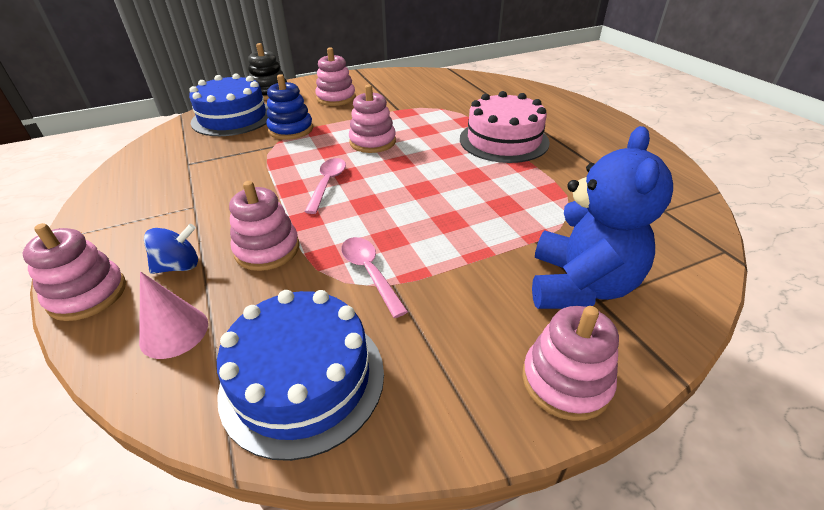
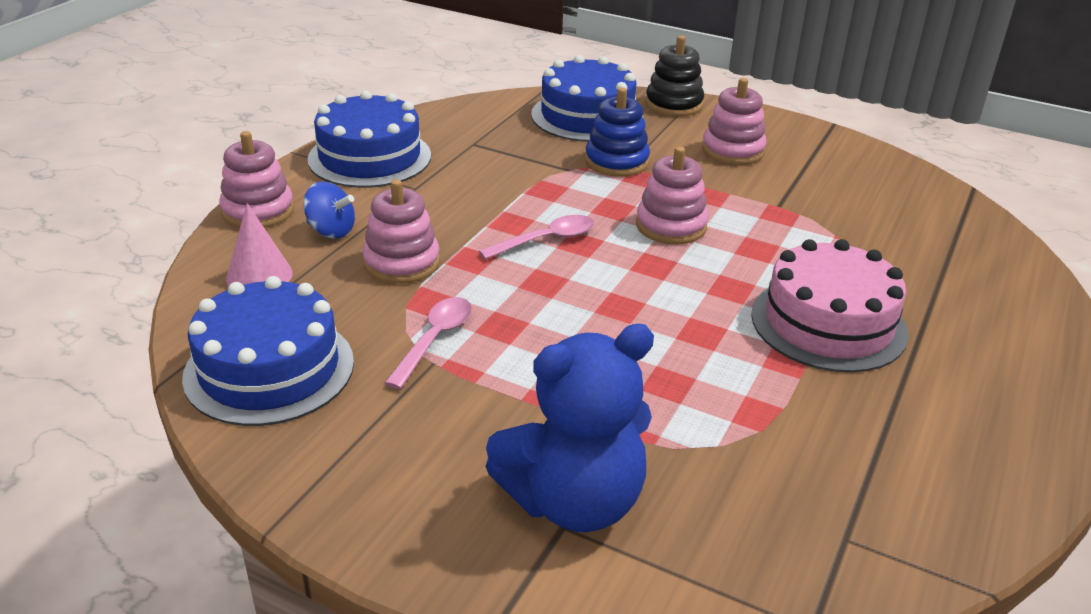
camera: 50 degrees right, 5 degrees down
pink stacking toy [522,306,619,421] -> none
none -> blue cake [307,91,431,188]

